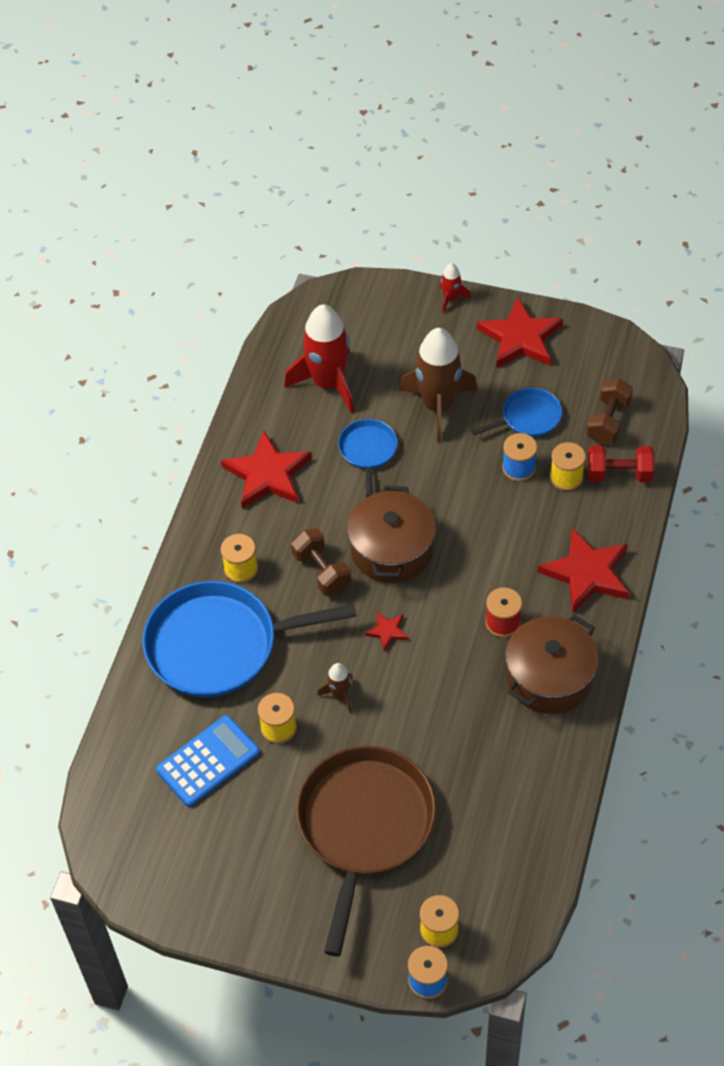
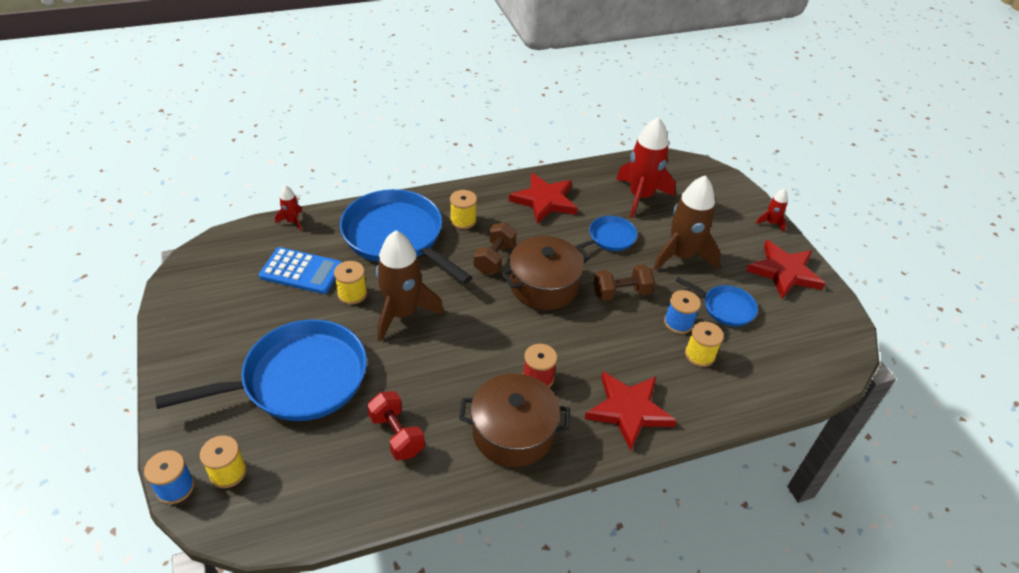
camera: 50 degrees right, 10 degrees down
brown pan [296,746,436,956] -> blue pan [155,319,367,421]
brown rocket [317,663,353,713] -> brown rocket [376,230,444,342], size x2.18
red star [365,612,408,652] -> none
brown dumbbell [586,378,633,444] -> brown dumbbell moved to [593,264,655,301]
red dumbbell [588,446,655,482] -> red dumbbell moved to [367,391,425,460]
none -> red rocket [275,186,302,231]

